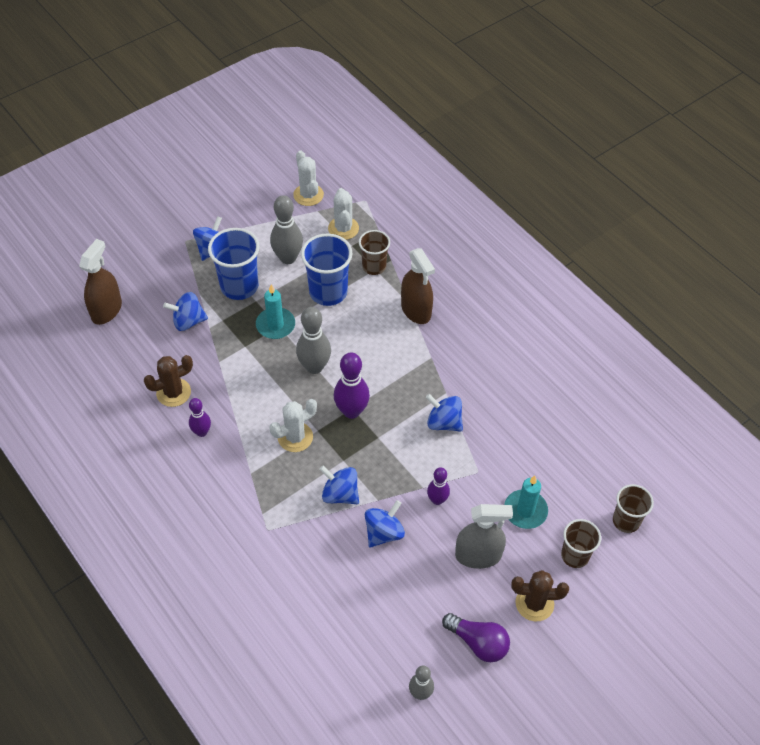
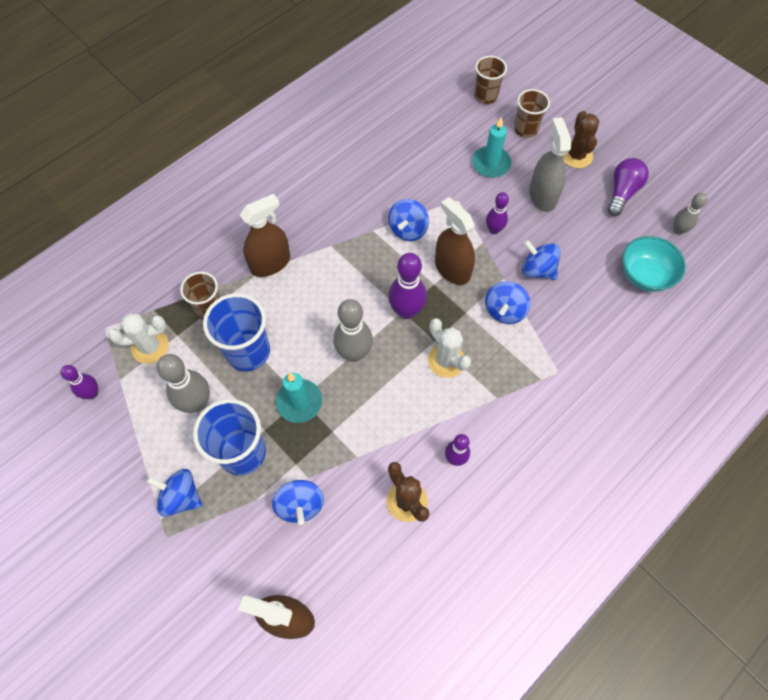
camera: 95 degrees left, 10 degrees up
white cactus [293,150,324,206] -> purple bowling pin [60,365,98,399]
none -> brown spray bottle [435,197,475,285]
none -> turquoise bowl [622,236,686,292]

